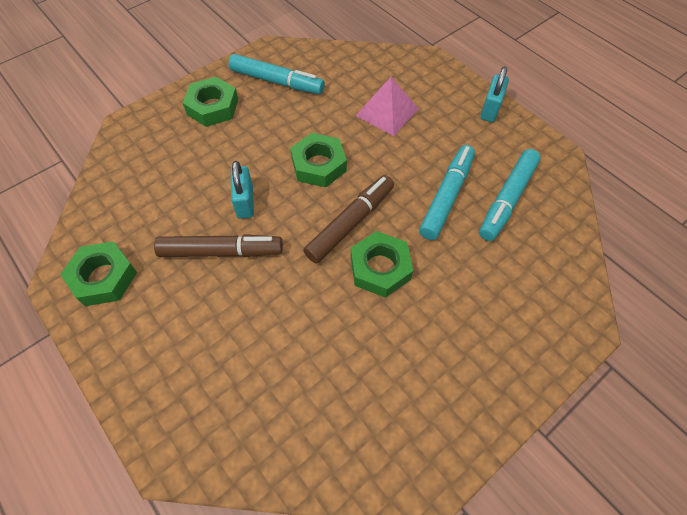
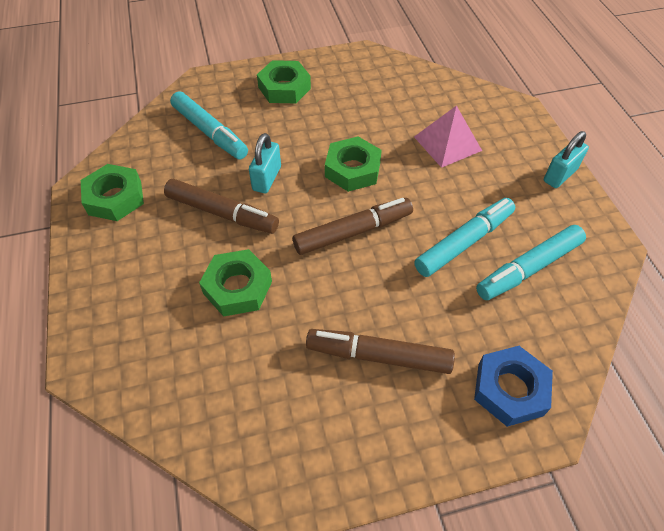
camera: 25 degrees right, 5 degrees down
turquoise marker [229,54,325,94] -> turquoise marker moved to [170,91,248,160]
green nut [351,231,413,298] -> green nut moved to [199,249,272,317]
none -> brown marker [306,329,455,374]
none -> blue nut [474,346,553,427]

